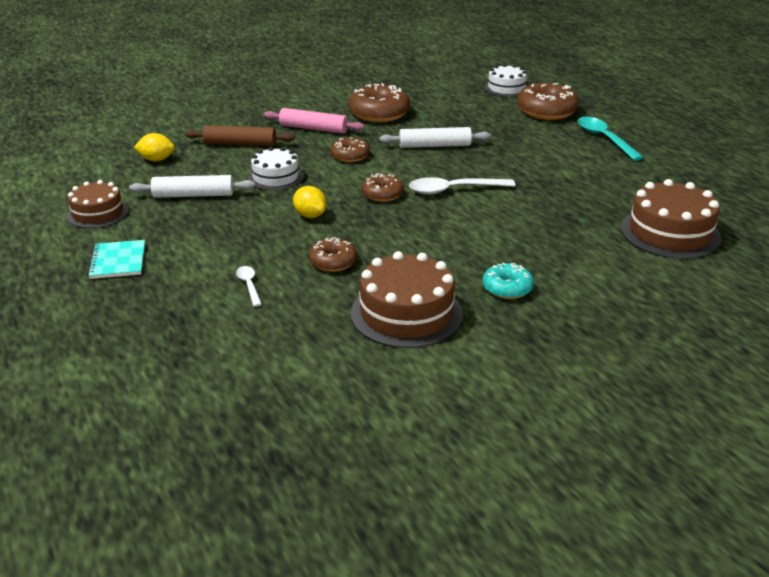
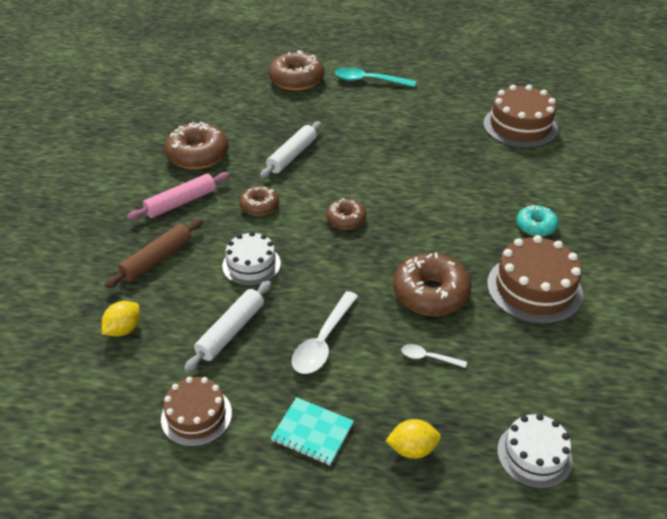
camera: 55 degrees left, 10 degrees up
yellow lemon [293,186,327,218] -> yellow lemon moved to [386,419,441,459]
brown donut [309,237,357,272] -> brown donut [393,253,472,316], size x1.73
white spoon [409,177,515,194] -> white spoon moved to [292,291,358,374]
white cake [484,64,527,97] -> white cake moved to [497,414,572,489]

